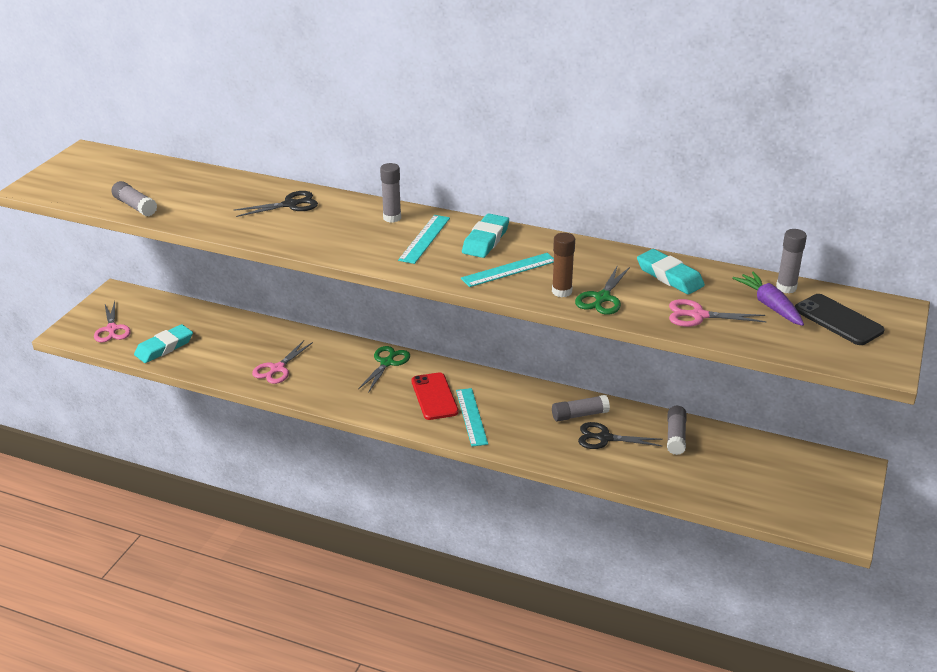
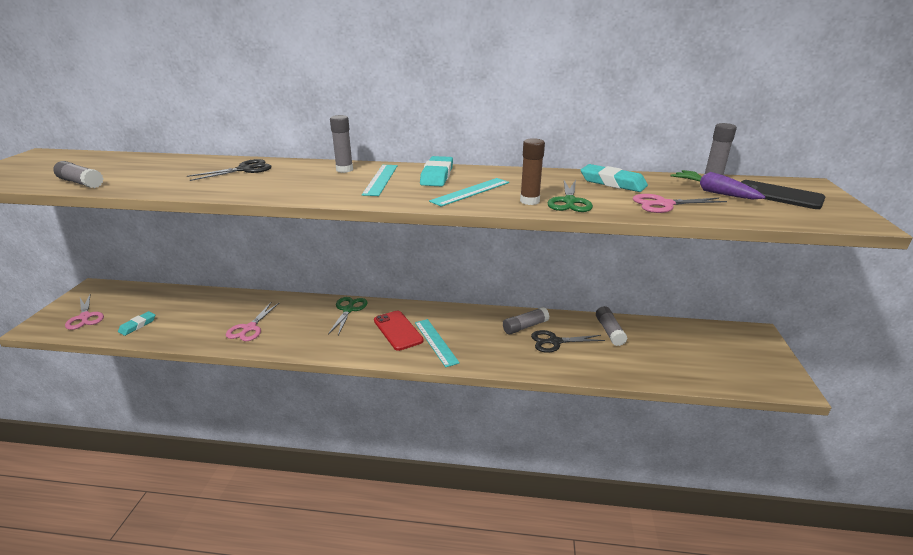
camera: 15 degrees left, 5 degrees down
turquoise eraser [134,324,193,363] -> turquoise eraser [118,311,155,336], size x0.64

